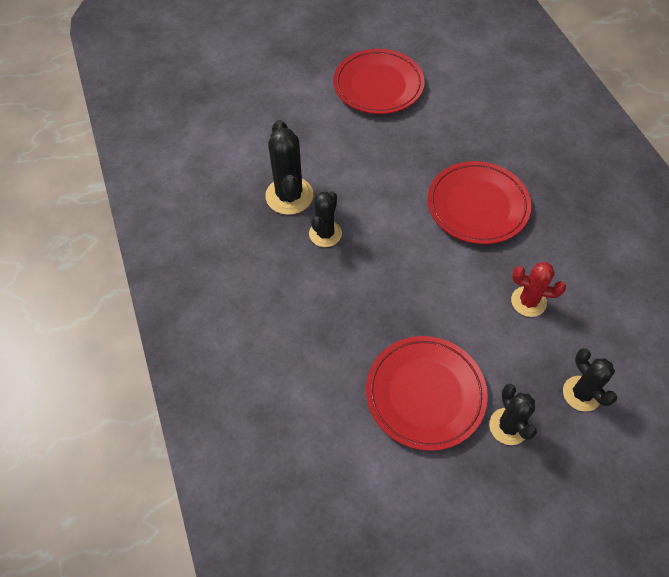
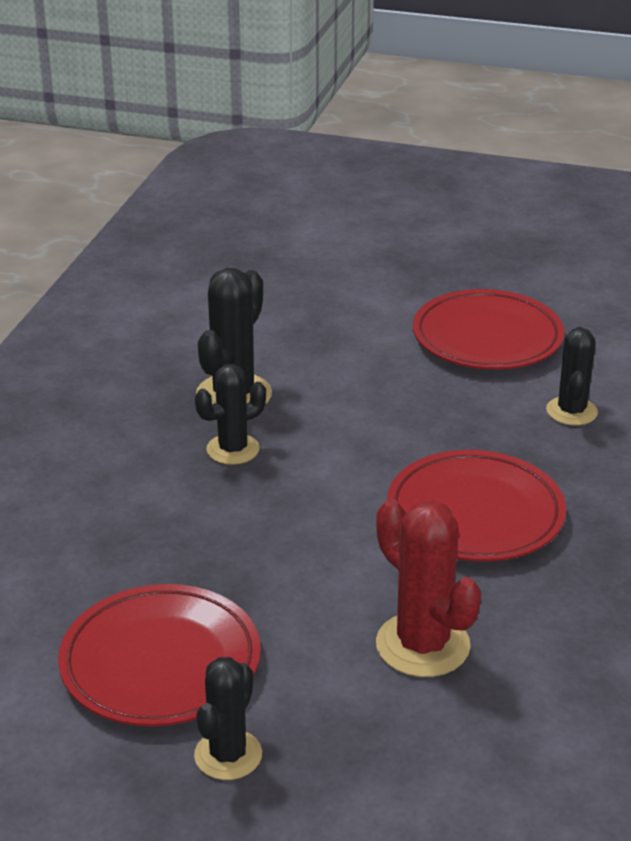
camera: 35 degrees right, 25 degrees down
red cactus [511,262,566,317] -> red cactus [376,499,482,677], size x1.51
black cactus [563,348,617,412] -> black cactus moved to [546,327,598,425]

